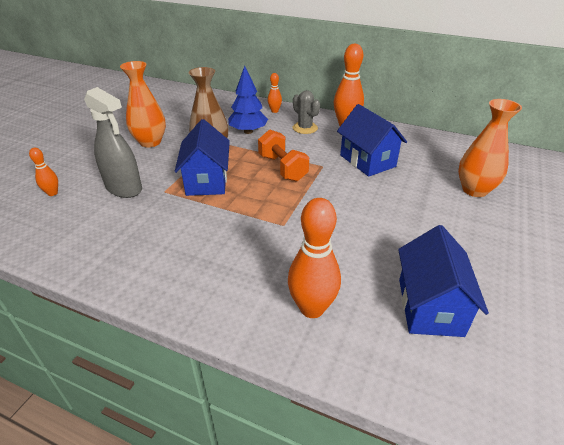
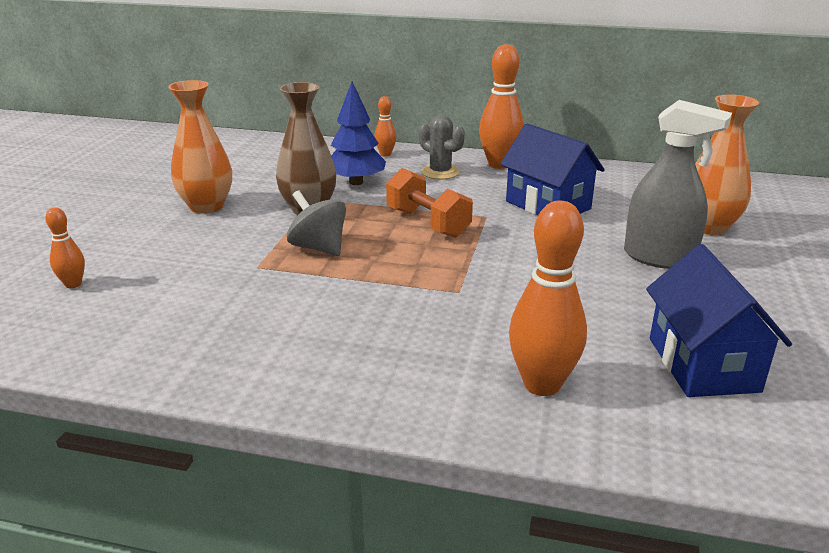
camera: 10 degrees left, 10 degrees down
grey spray bottle [84,87,142,198] -> grey spray bottle moved to [624,100,732,269]
blue house [175,119,230,196] -> grey spinning top [287,190,346,256]

